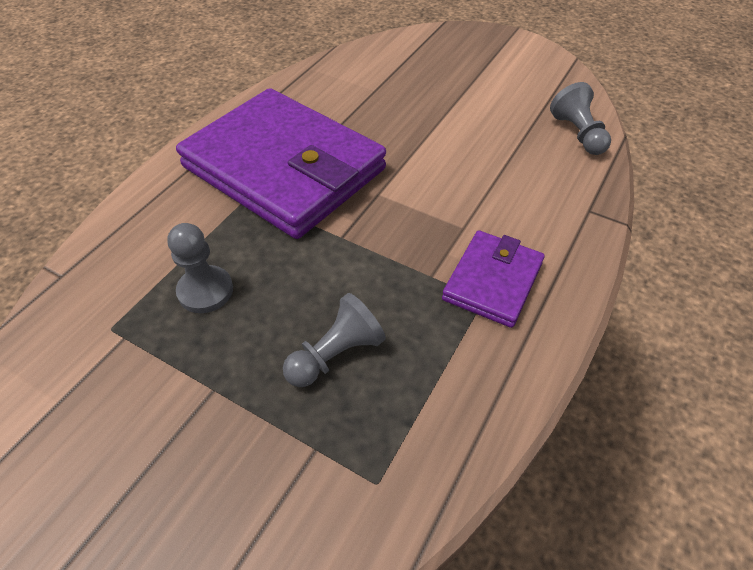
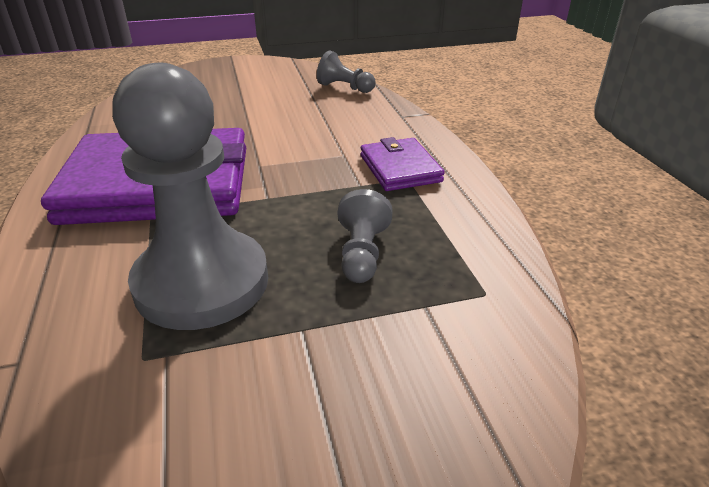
camera: 45 degrees left, 15 degrees down
grey pawn [167,223,233,313] -> grey pawn [112,63,268,330], size x2.21

